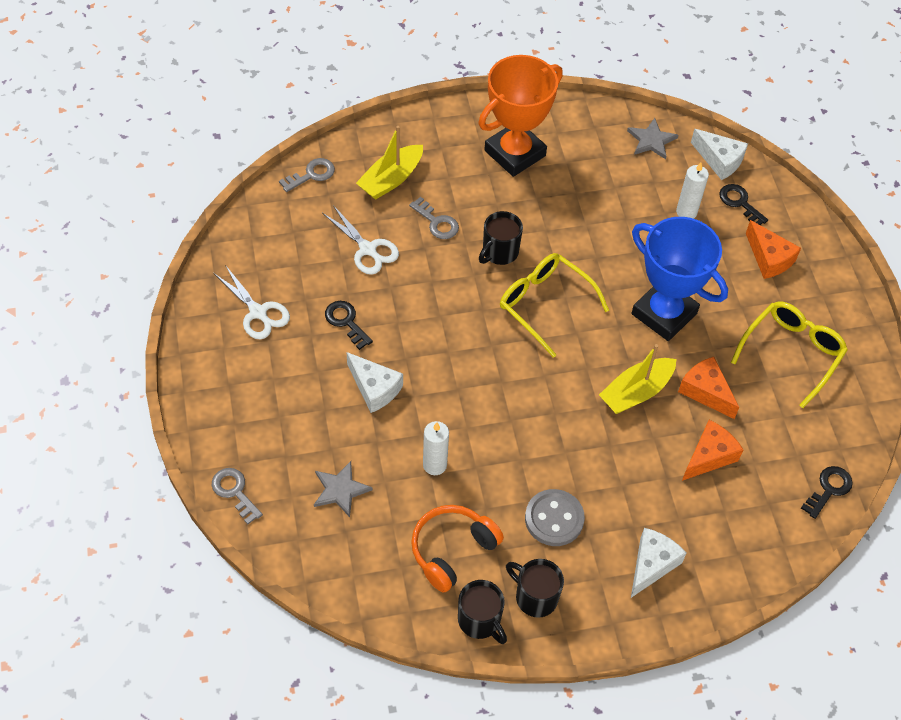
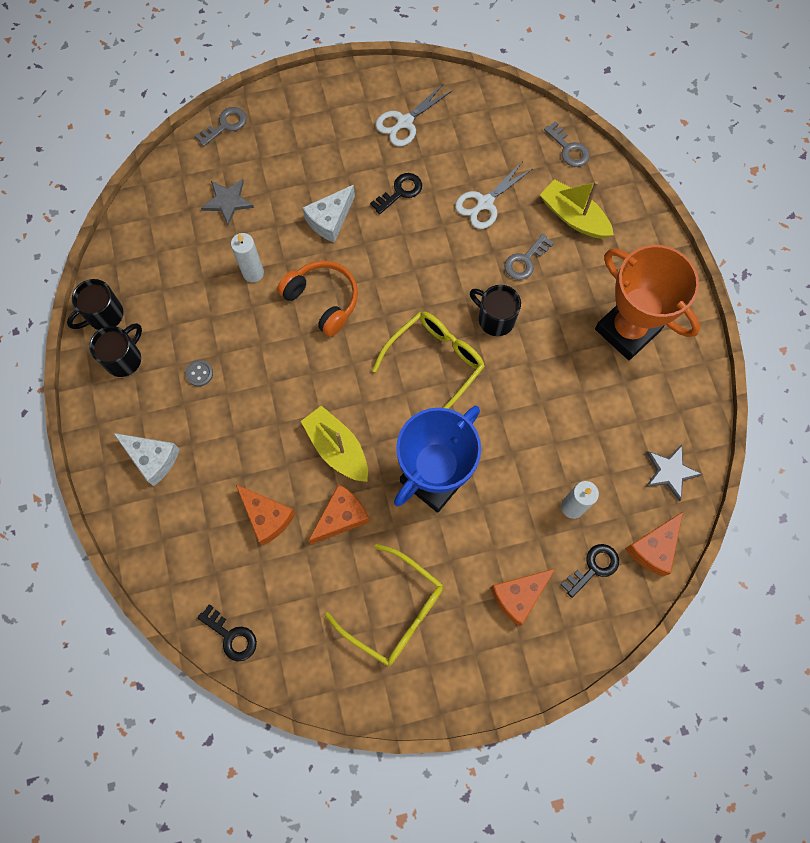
camera: 90 degrees right, 15 degrees up
orange headphones [411,505,504,593] -> orange headphones moved to [277,261,358,337]
grey button [525,489,585,546] -> grey button [185,360,213,387], size x0.50
white cheese [691,129,748,180] -> orange cheese [625,512,683,577]

